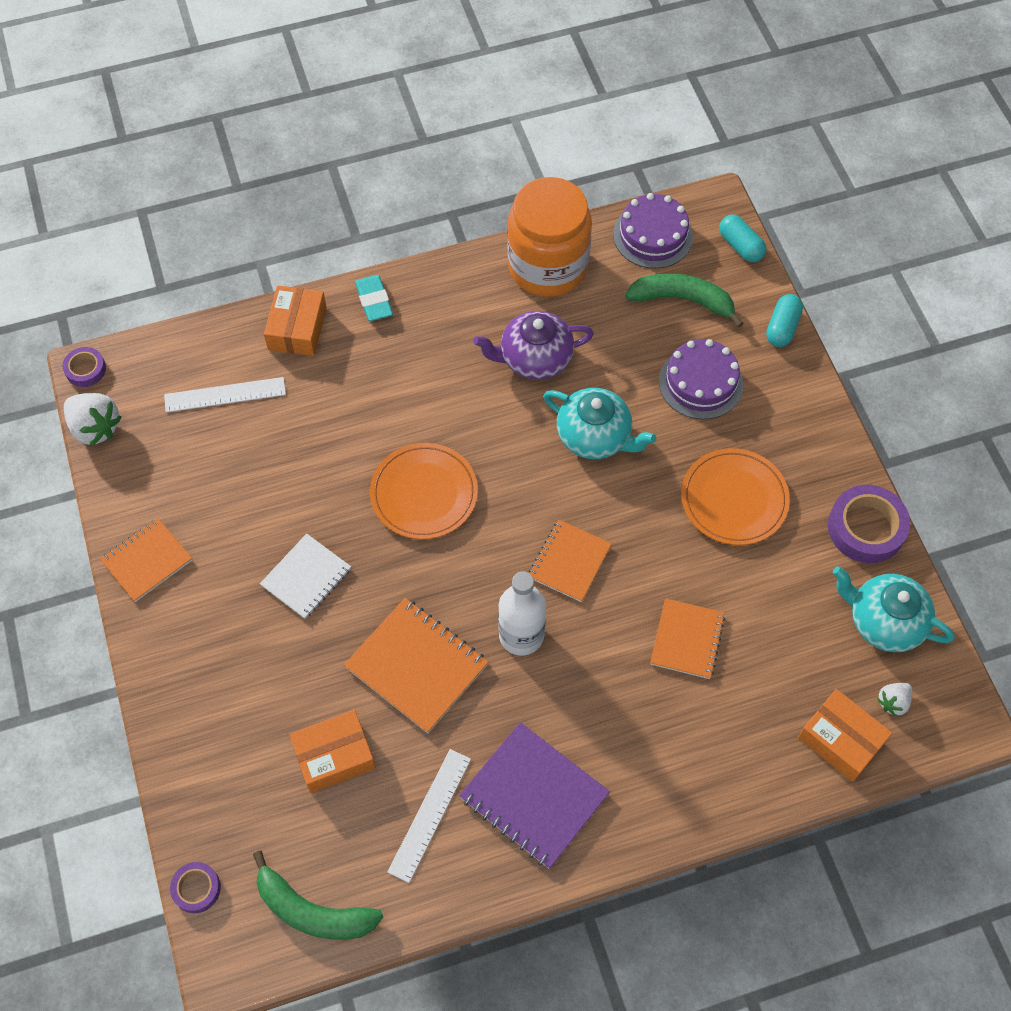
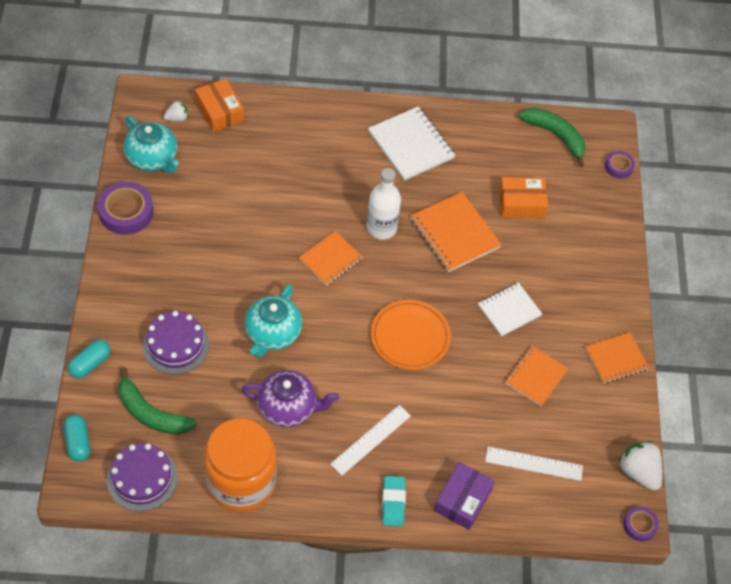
camera: 165 degrees left, 5 degrees down
orange box [264,286,327,356] -> purple box [434,462,495,530]
white ruler [387,749,471,883] -> white ruler moved to [330,405,411,476]
purple notebook [459,722,610,869] -> white notebook [368,106,455,181]
turquoise teapot [543,388,656,459] -> turquoise teapot turned 120 degrees counterclockwise [245,284,302,358]
orange notebook [650,598,725,679] -> orange notebook moved to [505,346,568,406]
orange plate [681,448,790,545] -> none

